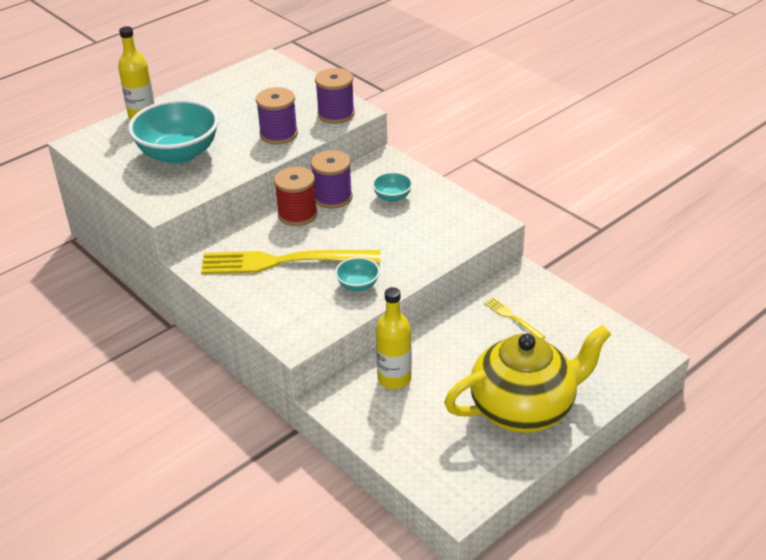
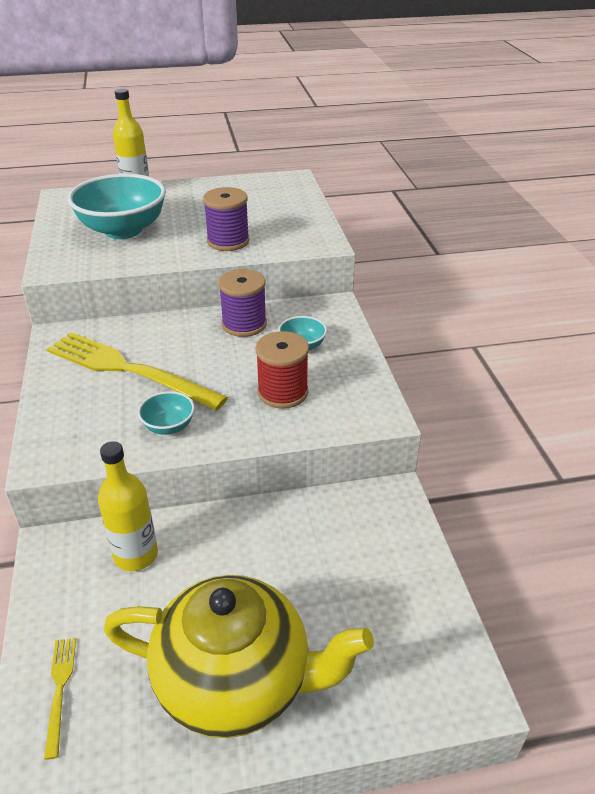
camera: 30 degrees right, 0 degrees up
red spool [274,167,317,226] -> red spool moved to [255,331,309,409]
purple spool [315,68,355,124] -> none
yellow fork [484,297,545,339] -> yellow fork moved to [44,638,76,759]

